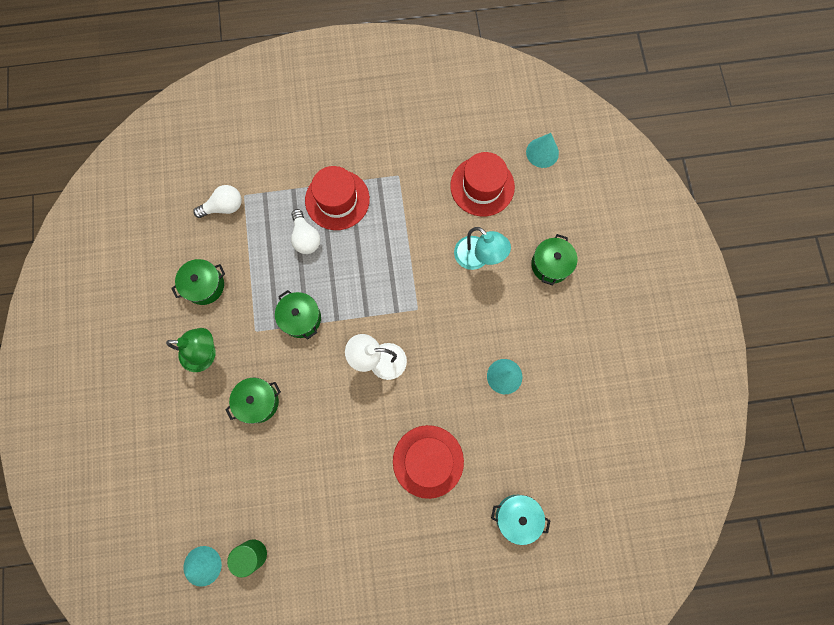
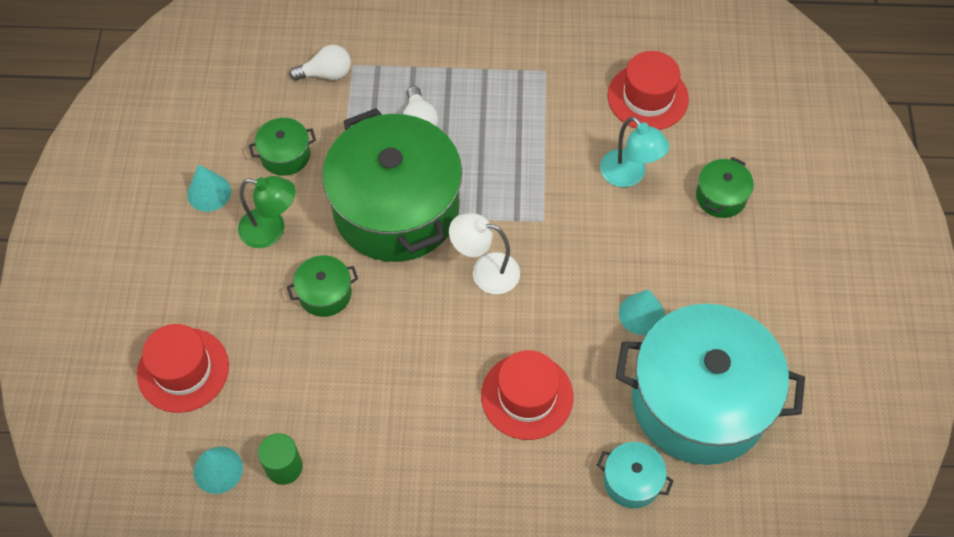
camera: 10 degrees right, 15 degrees down
green pot [275,290,321,340] -> green pot [322,108,462,262], size x2.46
red hat [305,166,370,230] -> red hat moved to [137,324,229,413]
turquoise cone [526,133,559,168] -> turquoise cone moved to [187,164,231,212]
none -> turquoise pot [616,304,805,465]

